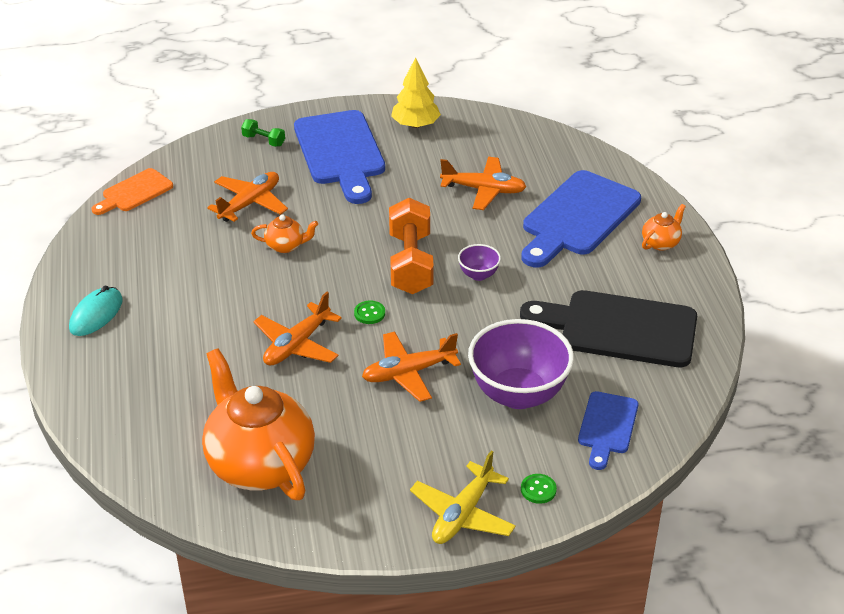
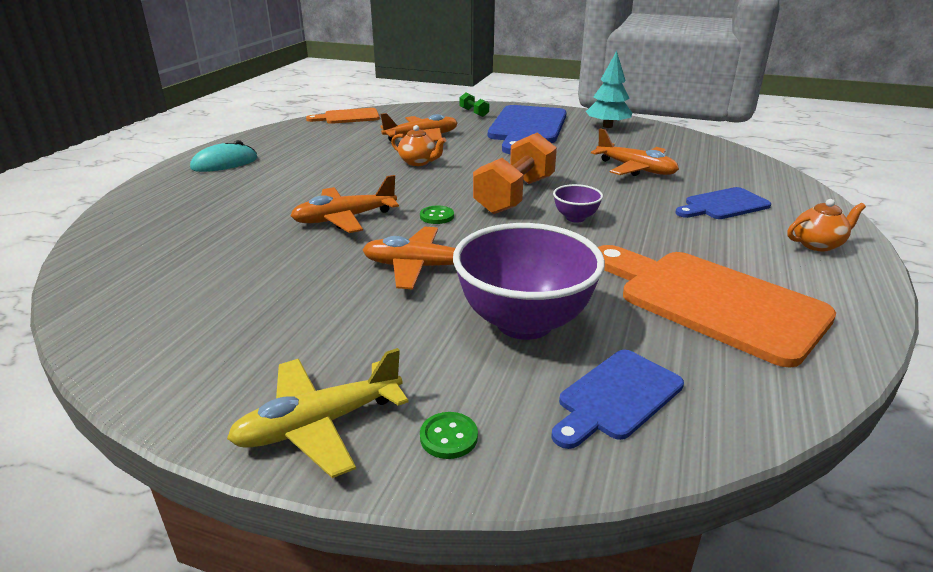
camera: 30 degrees right, 10 degrees down
orange teapot [202,348,315,500] -> none
yellow tree [391,57,441,128] -> turquoise tree [586,51,632,128]
black cutting board [520,290,697,367] -> orange cutting board [598,245,836,368]
blue cutting board [521,170,641,267] -> blue cutting board [675,187,771,219], size x0.54

